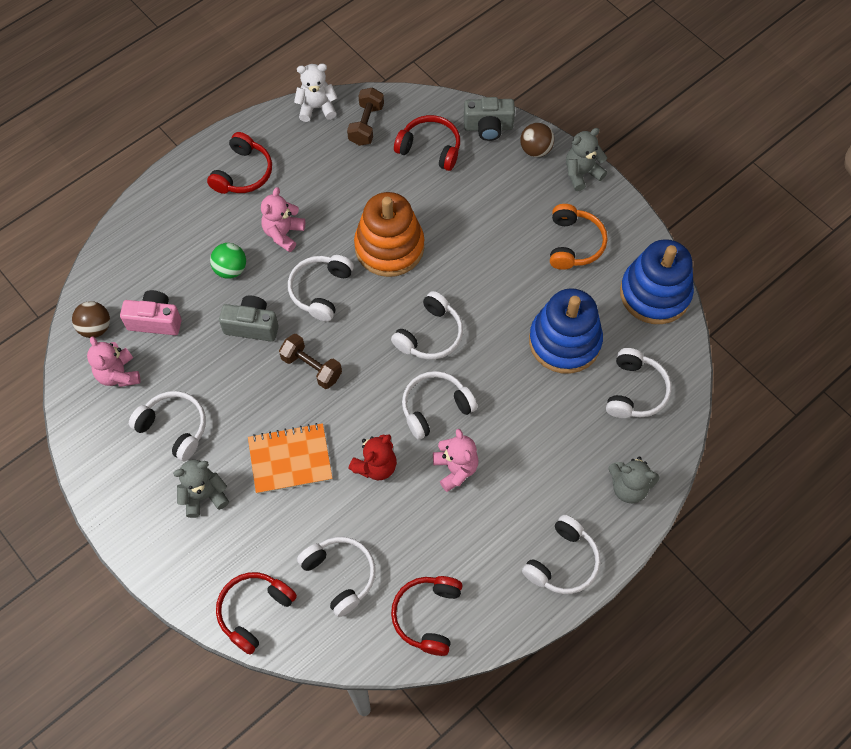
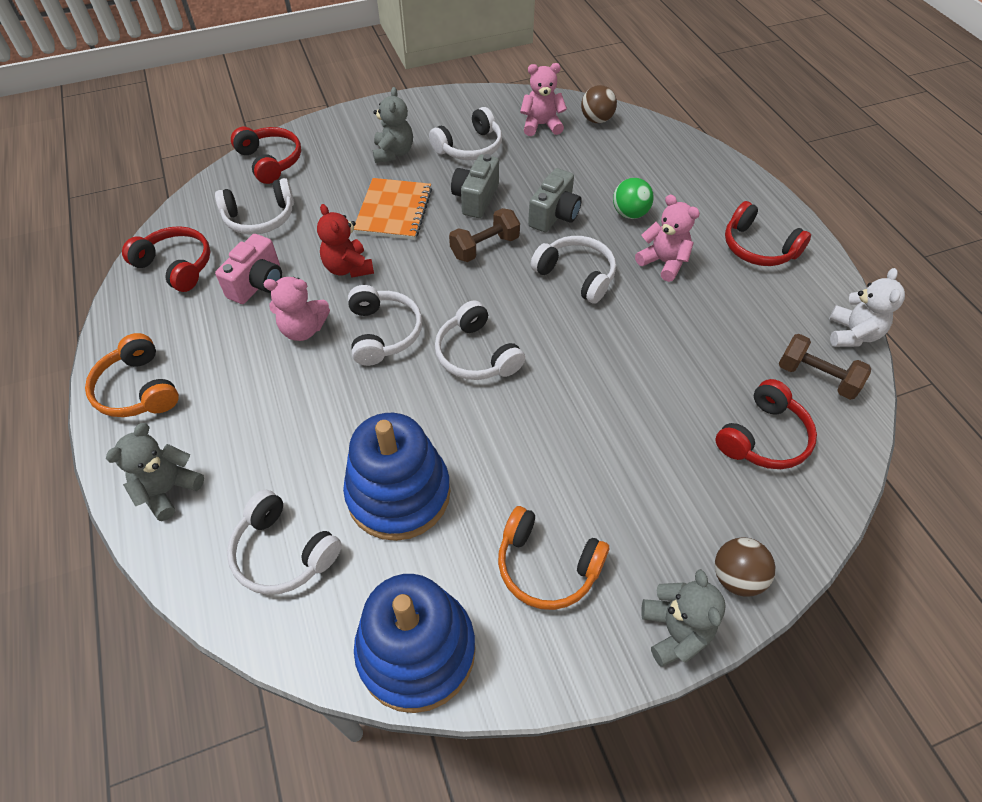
camera: 110 degrees right, 10 degrees down
pink camera [120,290,182,335] -> pink camera moved to [215,234,282,304]
orange stacking toy [354,192,424,277] -> none
grey camera [464,97,515,141] -> grey camera moved to [451,154,499,218]
white headphones [522,515,600,594] -> orange headphones [85,333,179,417]

